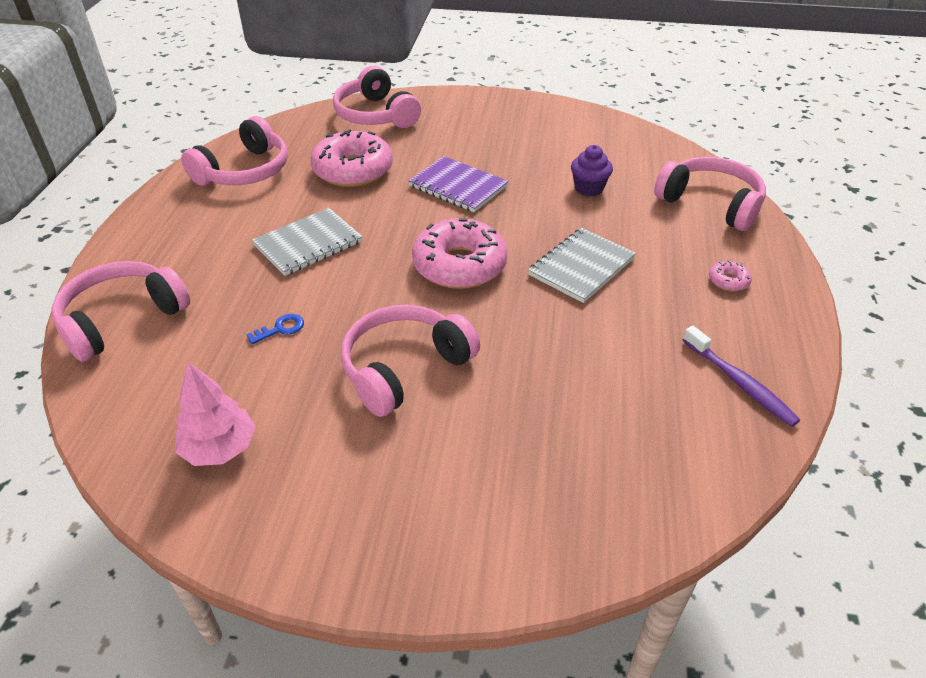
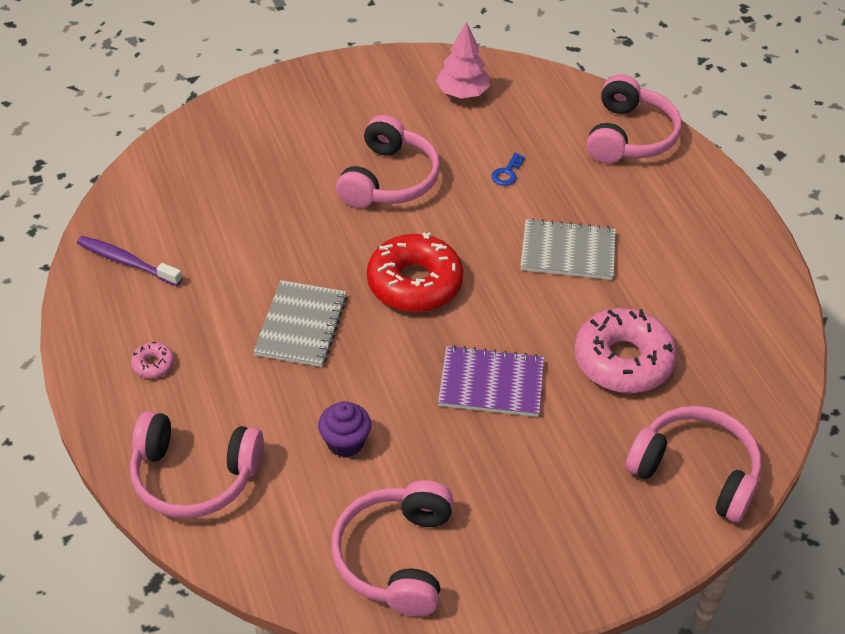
camera: 150 degrees right, 5 degrees up
pink headphones [181,116,288,185] -> pink headphones moved to [331,480,453,617]
grey notebook [252,208,363,276] -> grey notebook turned 75 degrees clockwise [520,218,616,280]
pink donut [412,218,508,289] -> red donut [367,232,464,312]

